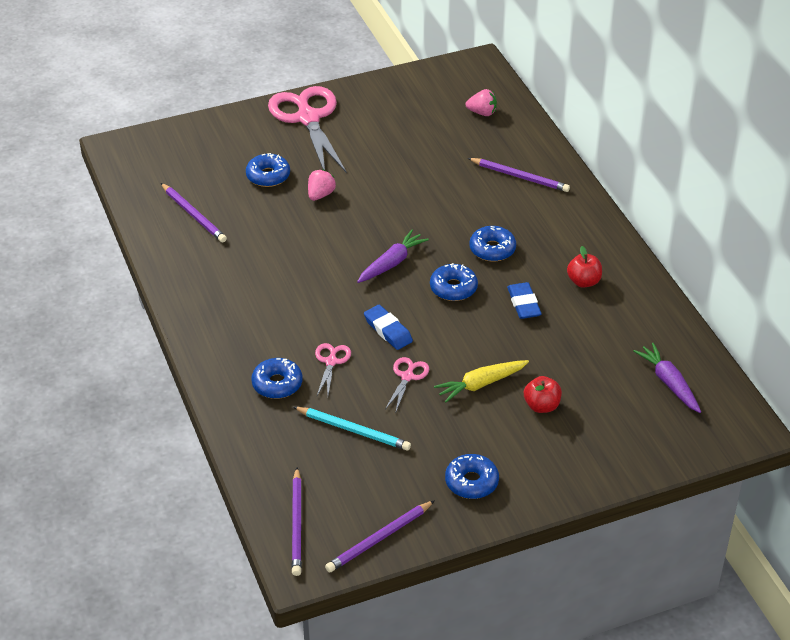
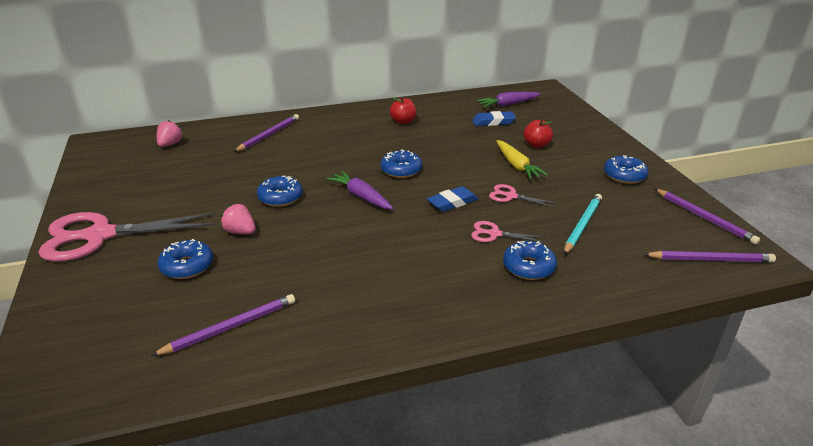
camera: 85 degrees left, 10 degrees down
blue donut [469,226,516,262] -> blue donut moved to [257,176,303,207]
blue eraser [507,282,542,319] -> blue eraser moved to [472,111,516,126]

